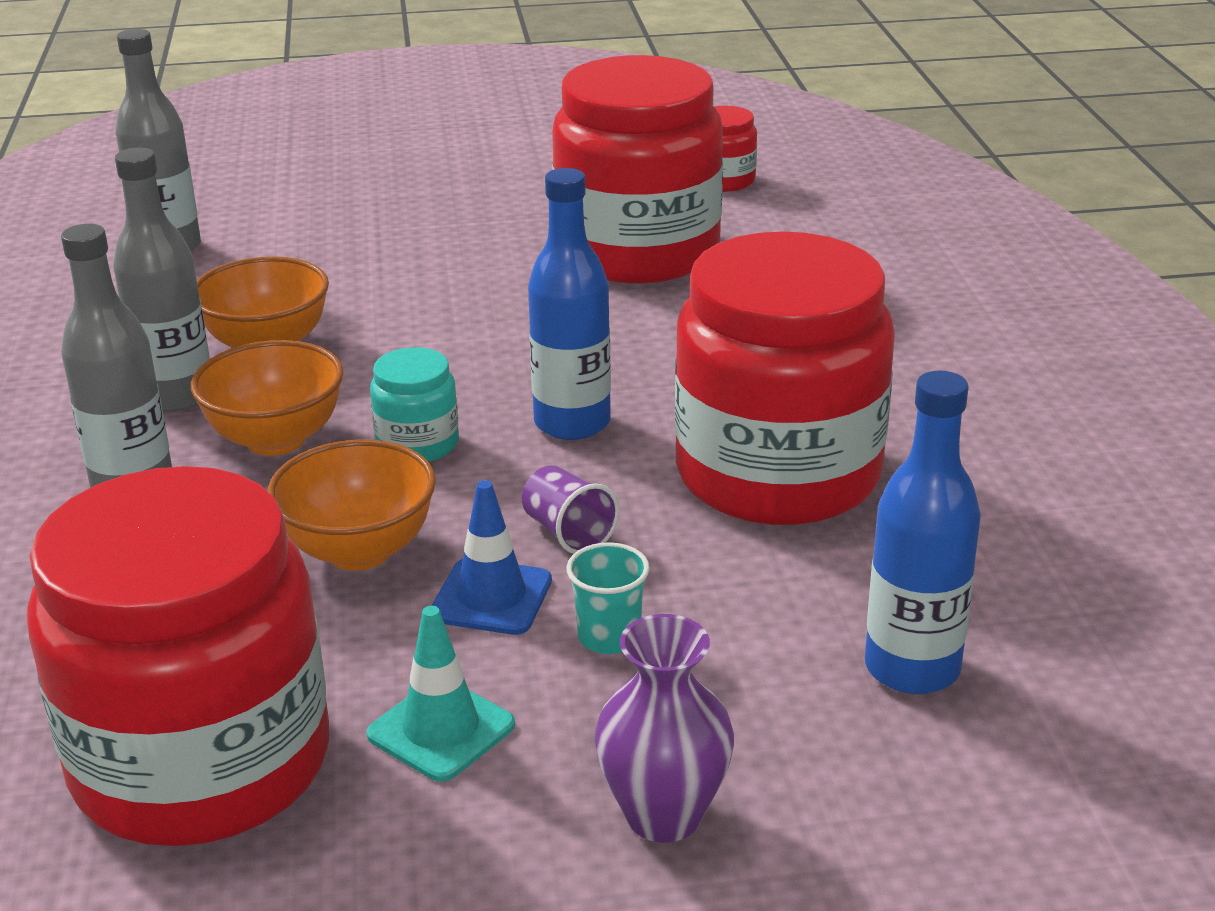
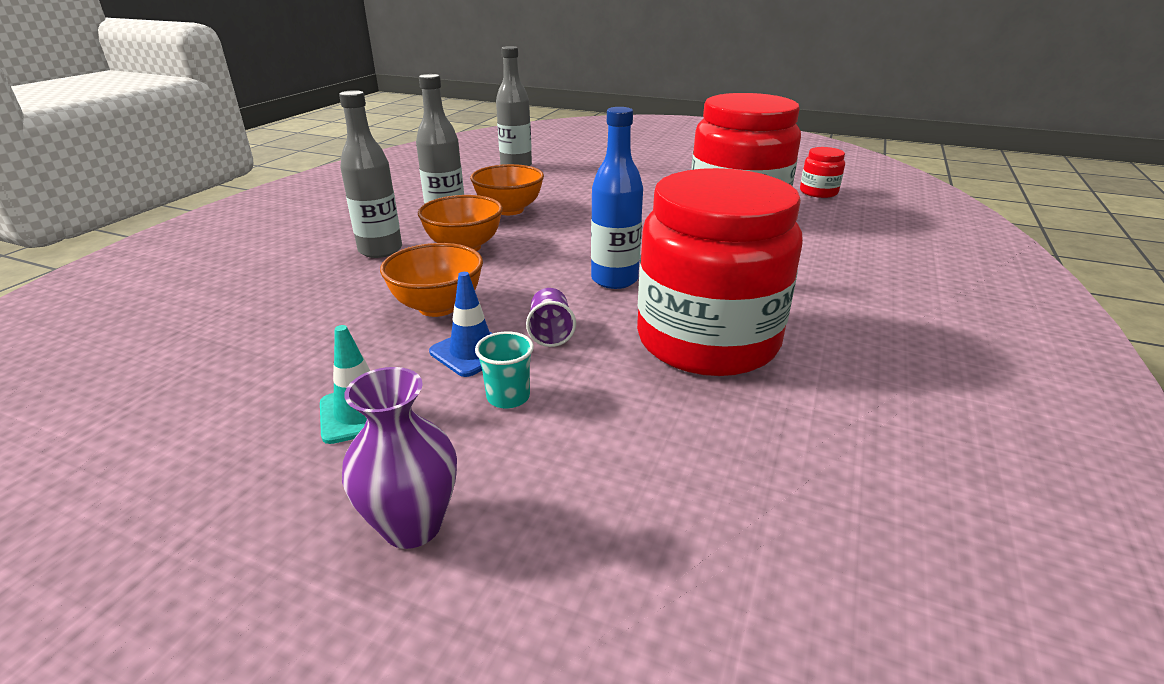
camera: 30 degrees right, 0 degrees up
red jar [27,466,329,846] -> none
turquoise jar [370,347,459,462] -> none
blue bottle [865,371,981,694] -> none

